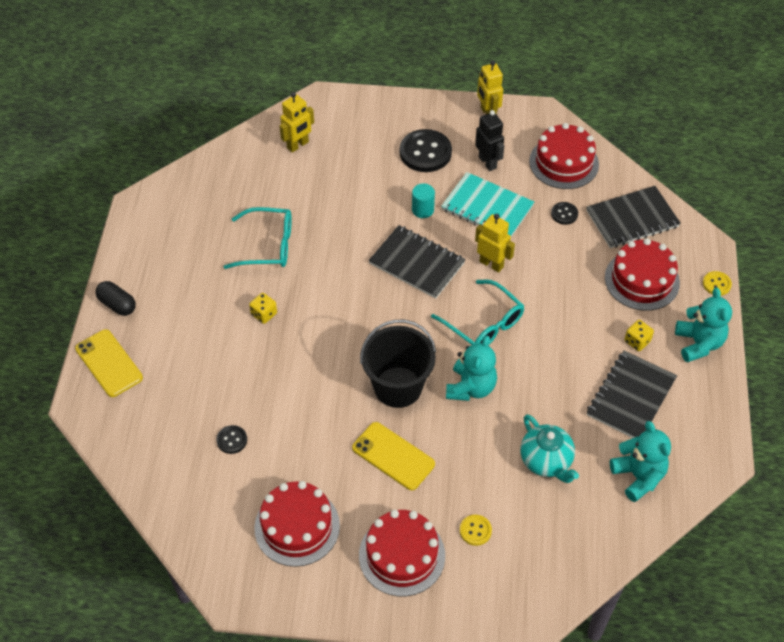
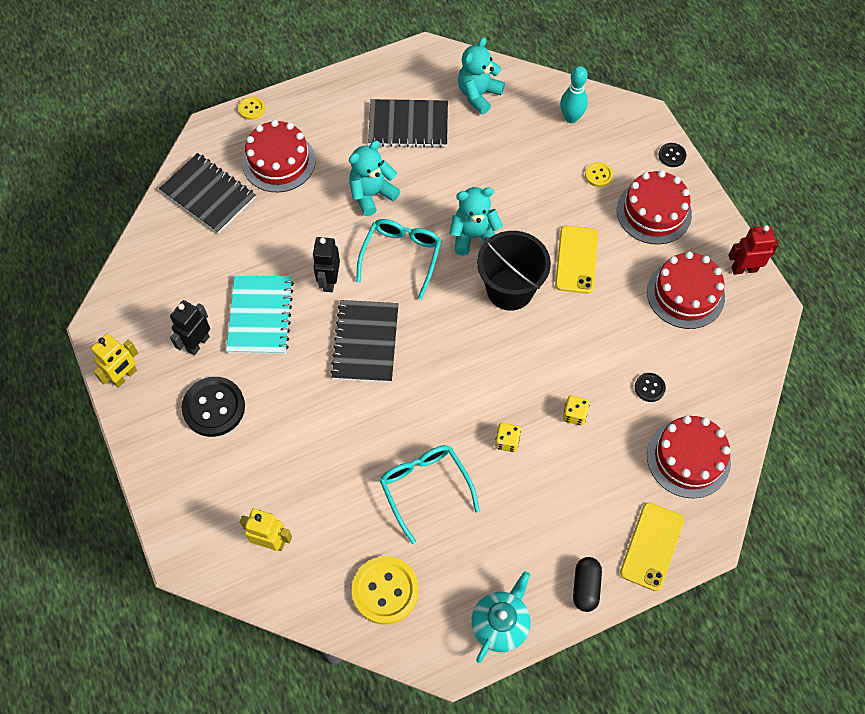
camera: 120 degrees left, 10 degrees up
turquoise cylinder [412,184,435,218] -> none
yellow robot [475,214,515,272] -> black robot [312,237,340,292]
turquoise teapot [521,414,579,483] -> turquoise teapot moved to [471,571,531,663]
red cake [529,123,599,189] -> red cake moved to [647,416,731,498]
black button [551,202,578,225] -> black button moved to [658,143,686,167]
yellow dice [624,320,654,351] -> yellow dice moved to [563,396,590,426]
turquoise teddy bear [675,288,732,362] -> turquoise teddy bear moved to [349,141,400,216]
none -> yellow button [352,556,419,625]
none -> turquoise bowling pin [560,66,588,123]
none -> red robot [728,225,779,275]

